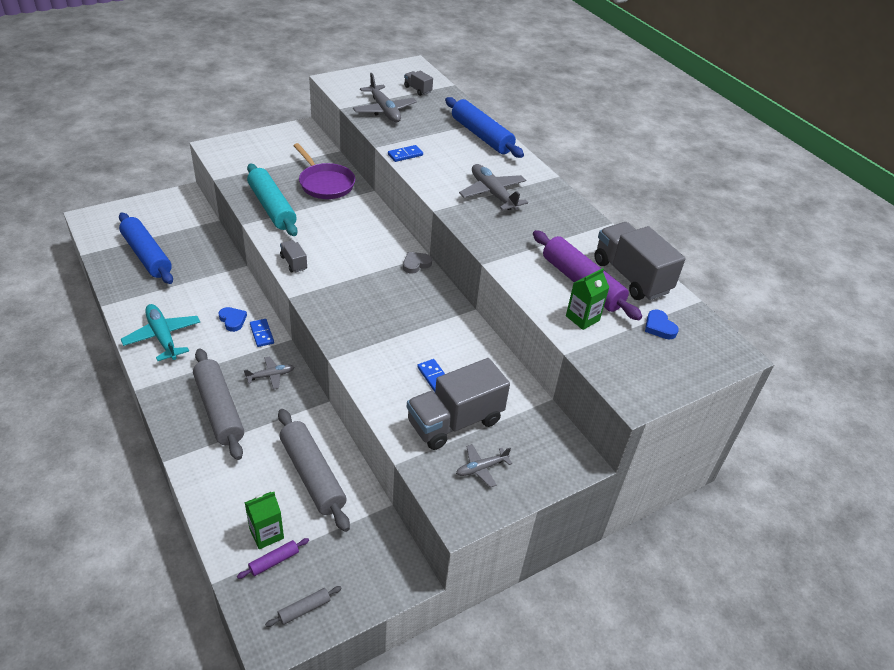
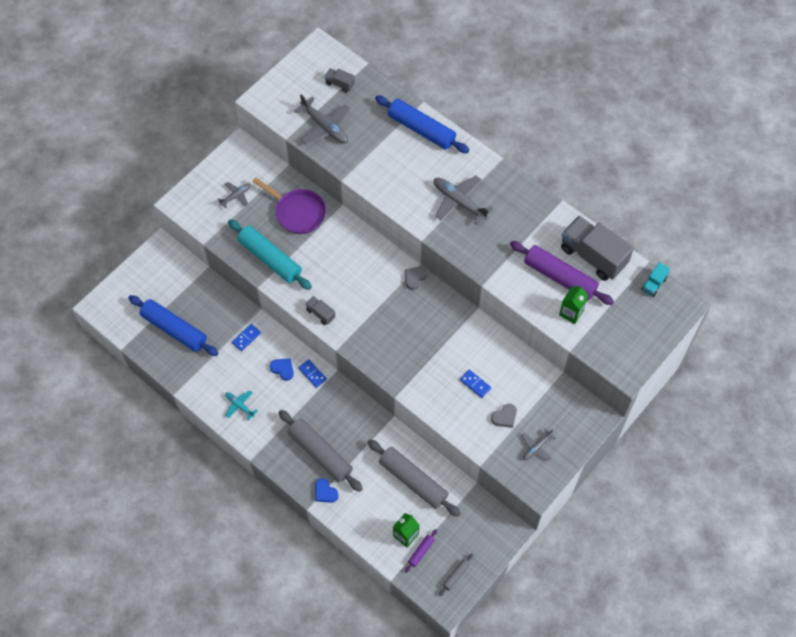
camera: 15 degrees left, 20 degrees up
turquoise plane [121,304,200,361] -> turquoise plane [225,390,258,421], size x0.57
grey plane [244,356,294,389] -> grey plane moved to [217,182,251,208]
blue domino [388,145,423,162] -> blue domino moved to [232,324,261,351]
grey truck [407,358,510,450] -> grey heart [491,404,517,428]
blue heart [645,309,679,339] -> blue heart moved to [315,478,339,503]
none -> turquoise truck [641,262,670,297]

